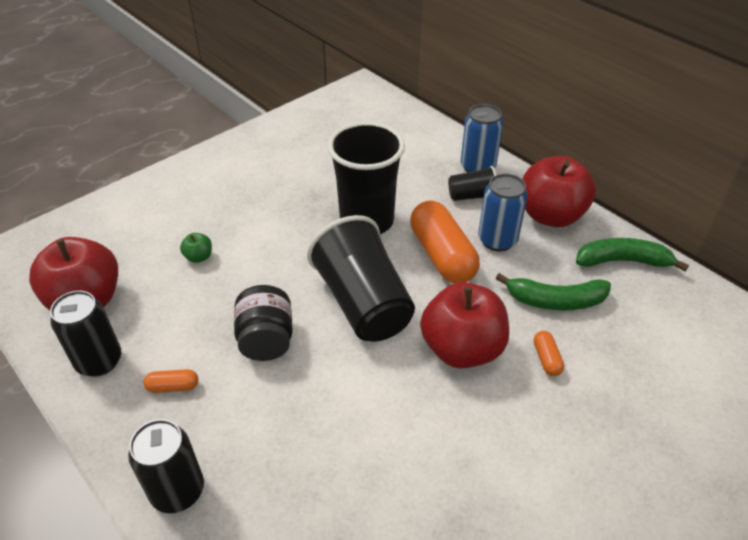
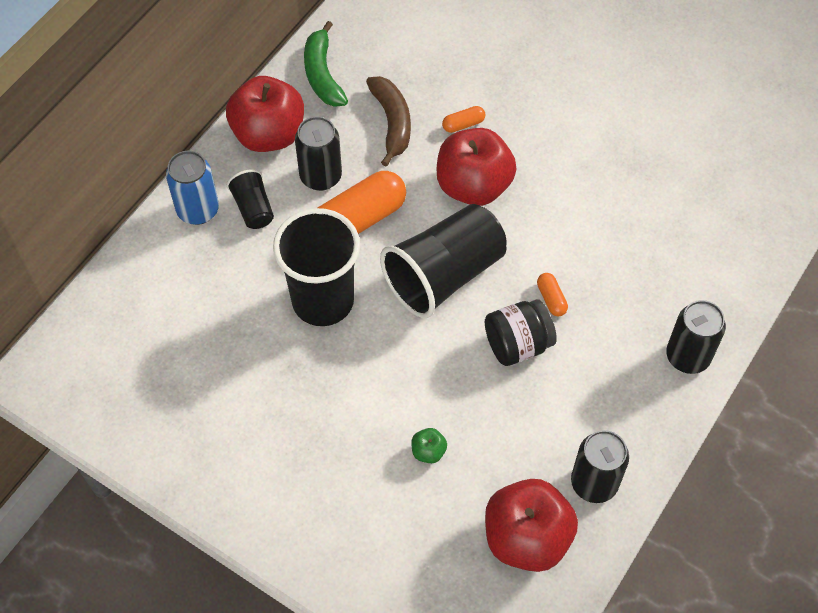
camera: 105 degrees left, 15 degrees up
orange capsule [143,369,198,393] -> orange capsule moved to [537,273,568,317]
blue can [478,174,528,251] -> black can [295,116,342,191]
green banana [496,273,611,310] -> brown banana [366,76,411,166]

